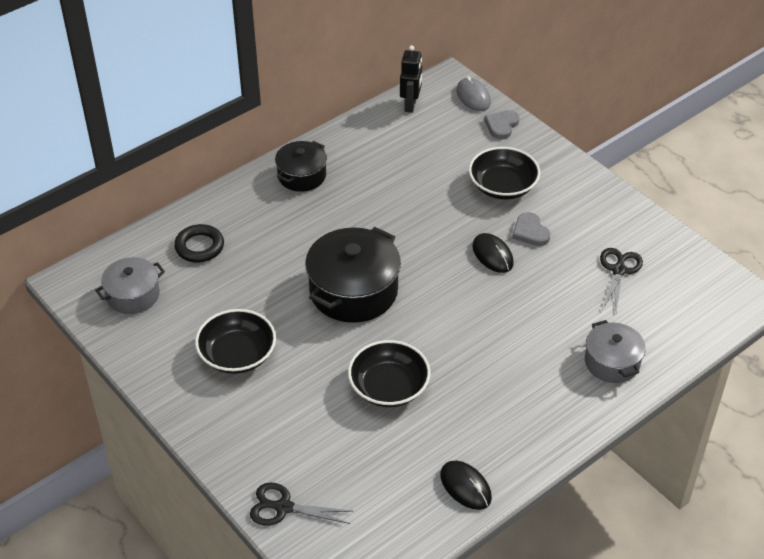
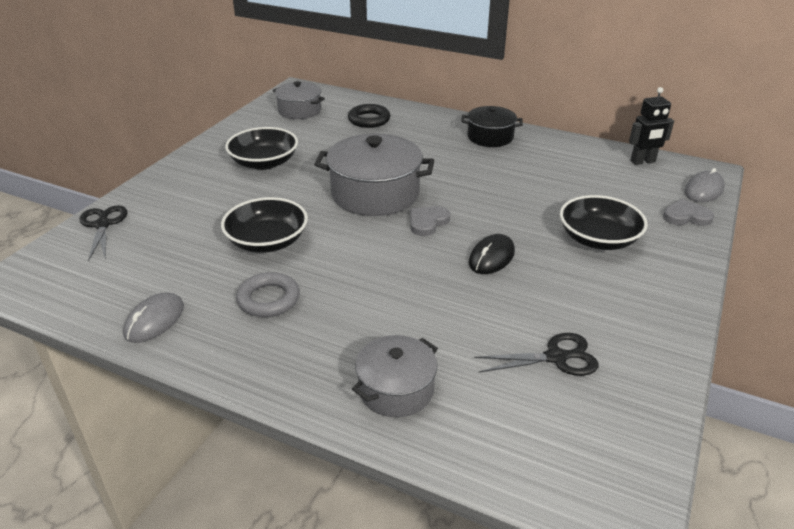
camera: 65 degrees right, 10 degrees down
black pot [305,227,401,323] -> grey pot [314,133,434,216]
black mouse [440,461,492,510] -> grey mouse [123,292,184,343]
grey heart [512,212,551,246] -> grey heart moved to [410,206,450,236]
none -> grey ring [236,272,300,317]

